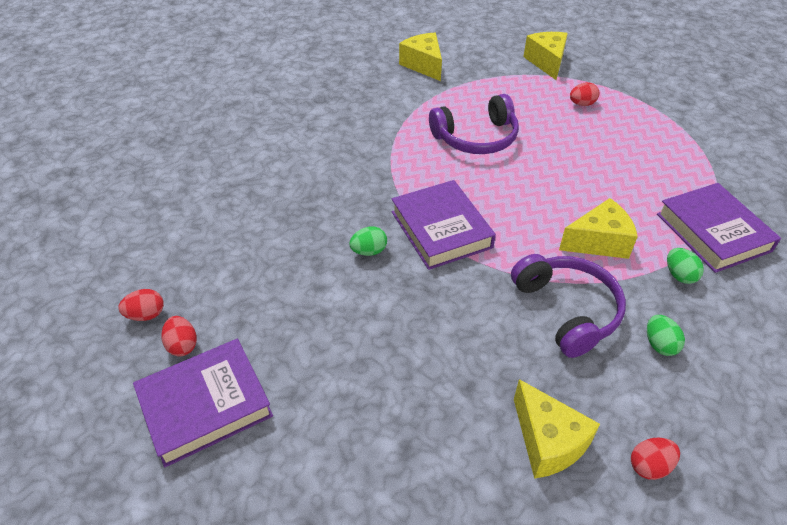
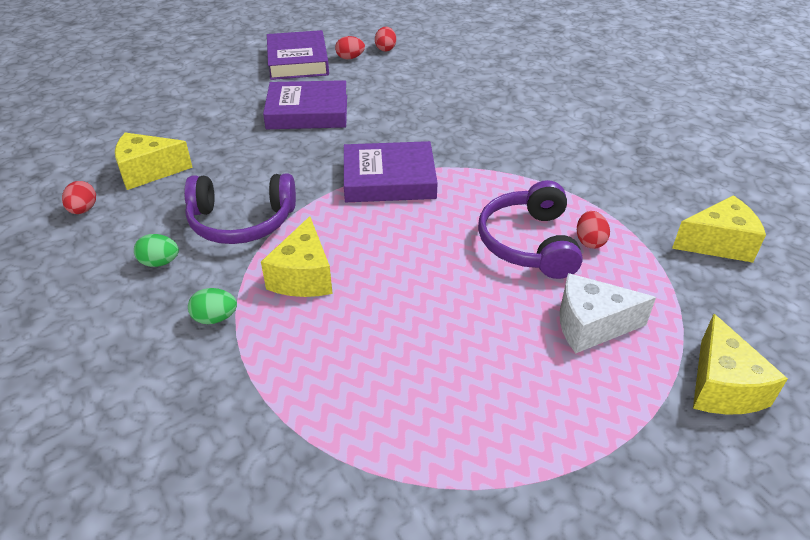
camera: 110 degrees right, 5 degrees down
green egg [349,226,387,256] -> none
yellow cheese [523,32,568,80] -> yellow cheese turned 75 degrees clockwise [693,314,788,415]
red egg [570,82,599,106] -> red egg moved to [577,211,610,249]
purple book [657,183,781,273] -> purple book moved to [263,80,347,129]
none -> white cheese [560,273,656,353]

